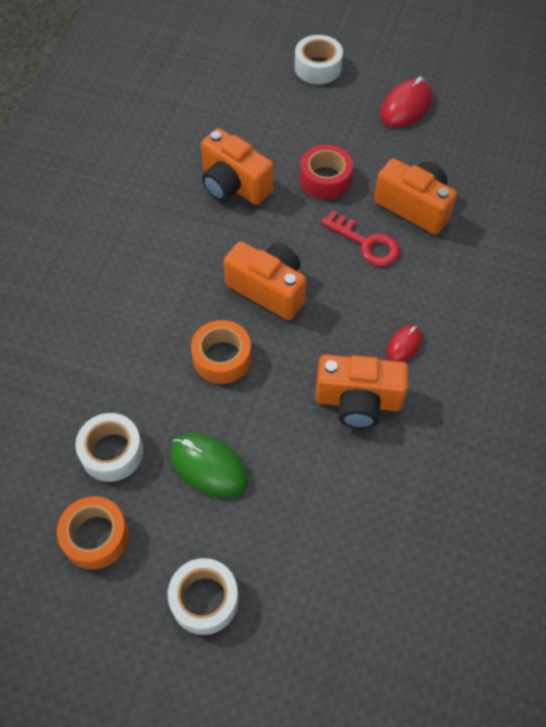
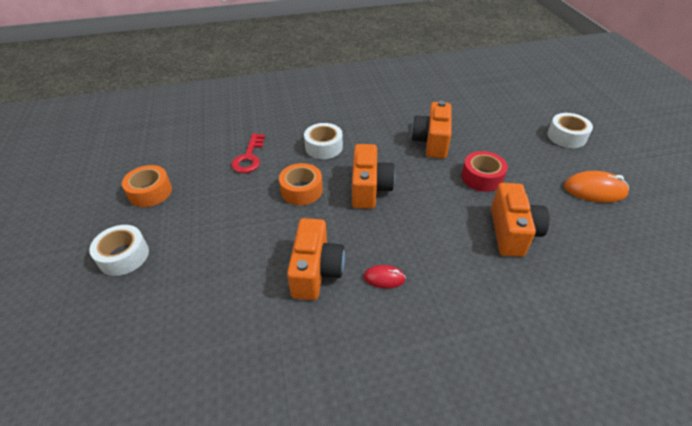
camera: 60 degrees right, 15 degrees down
white tape [75,413,143,482] -> white tape moved to [304,123,343,159]
green mouse [170,433,249,498] -> none
orange camera [315,355,409,429] -> orange camera turned 150 degrees counterclockwise [287,218,345,300]
red key [321,210,400,266] -> red key moved to [231,133,265,173]
red mouse [380,77,432,128] -> orange mouse [564,171,629,203]

